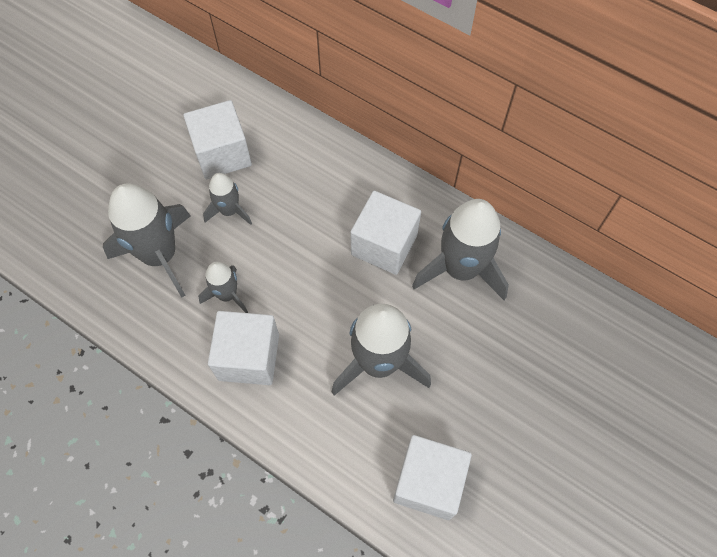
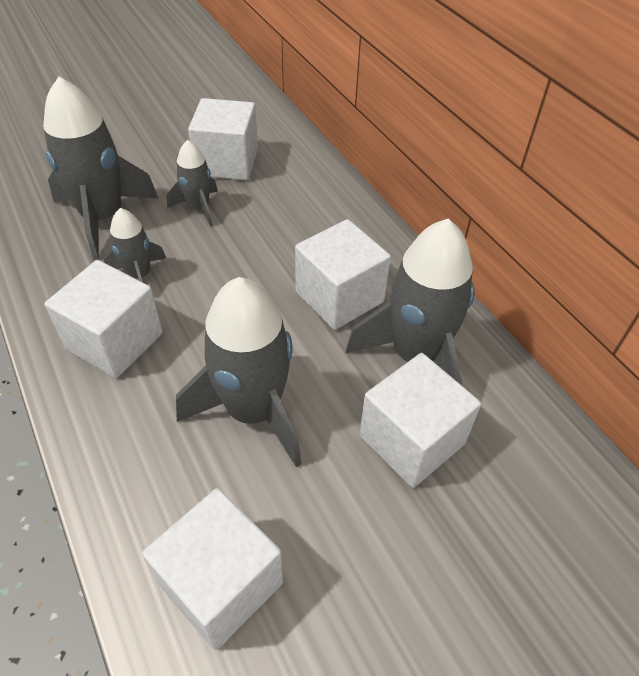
camera: 25 degrees right, 15 degrees down
none -> white cube [359,353,481,488]

